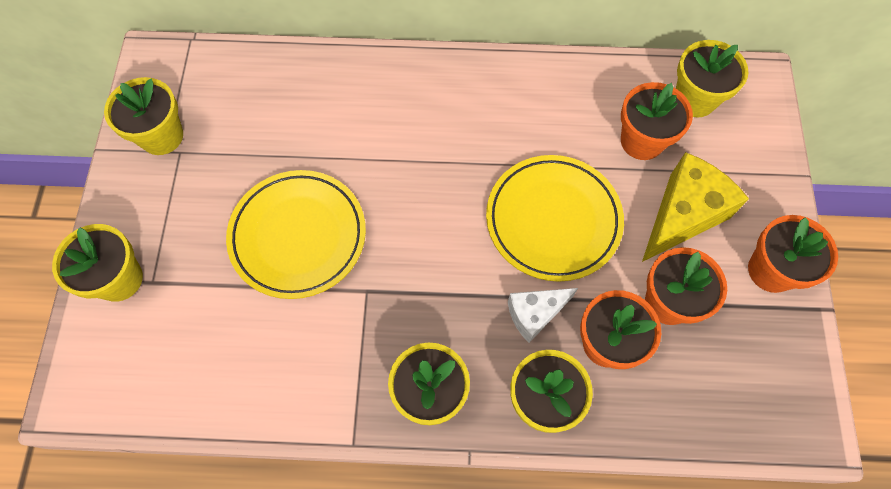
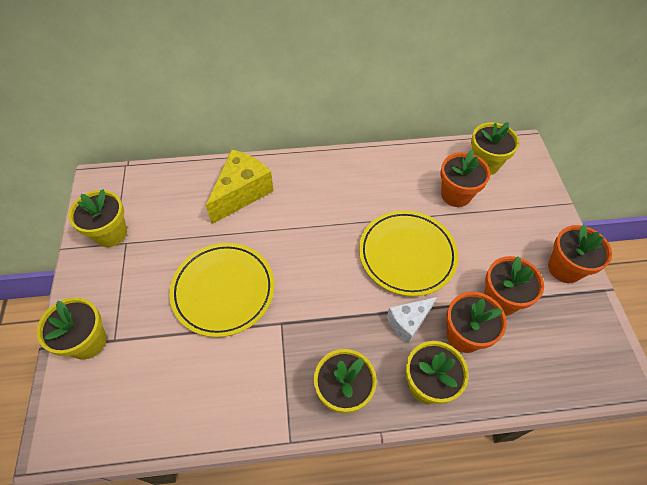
camera: 10 degrees left, 10 degrees down
yellow cheese [642,152,749,262] -> yellow cheese moved to [206,149,274,224]

